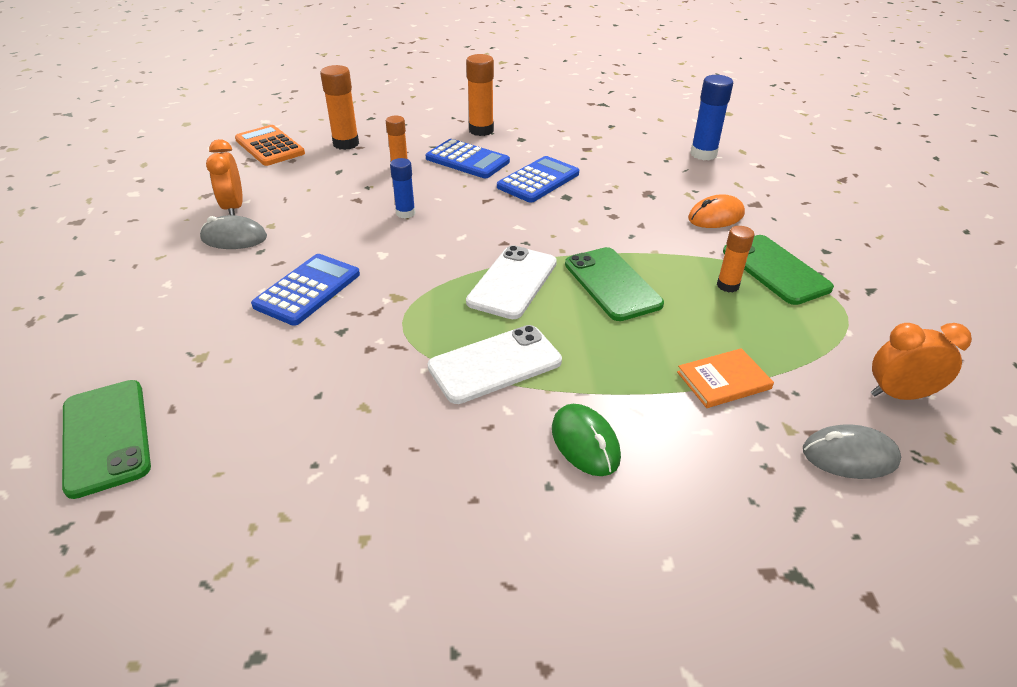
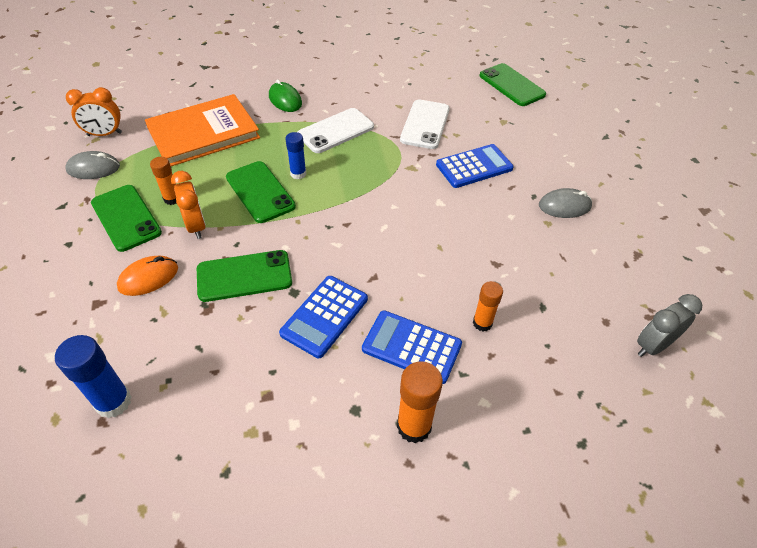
camera: 170 degrees right, 10 degrees up
orange clock [206,139,243,215] -> orange clock moved to [171,171,206,239]
orange calculator [235,125,305,166] -> grey clock [637,294,702,357]
blue calculator [251,254,360,326] -> blue calculator turned 135 degrees counterclockwise [436,144,514,188]
orange glue stick [320,65,359,150] -> none
blue glue stick [390,158,415,219] -> blue glue stick moved to [286,132,306,179]
white phone [466,245,557,319] -> white phone moved to [400,99,450,149]
orange book [677,348,774,408] -> orange book [145,94,260,166], size x2.16
grey mouse [803,424,901,479] -> grey mouse moved to [65,151,120,179]
none -> green phone [197,250,292,302]

